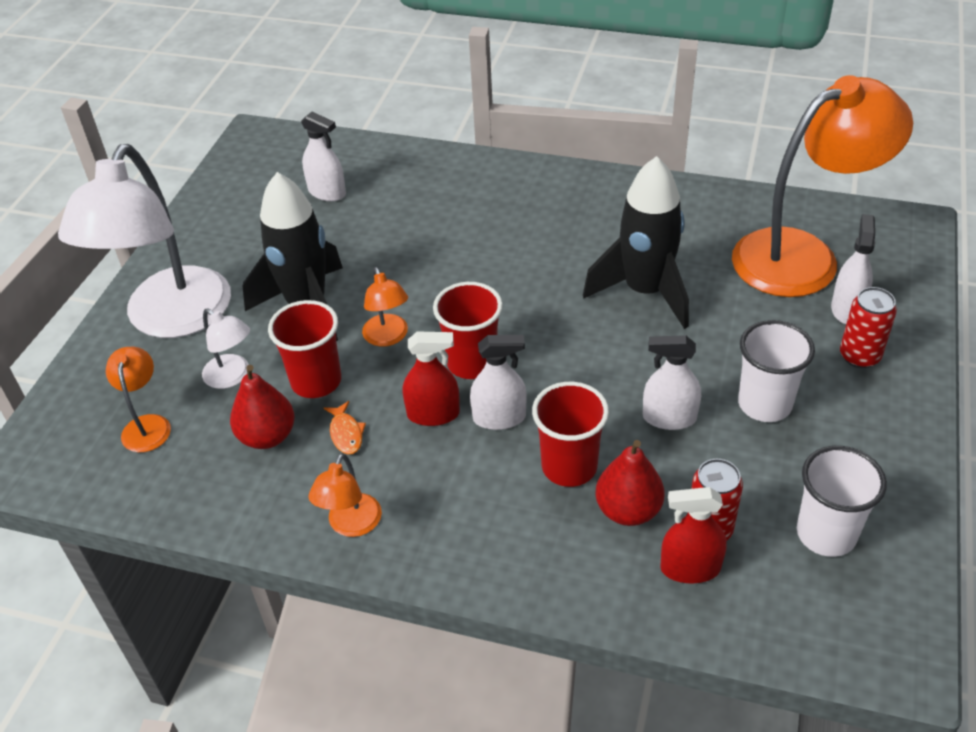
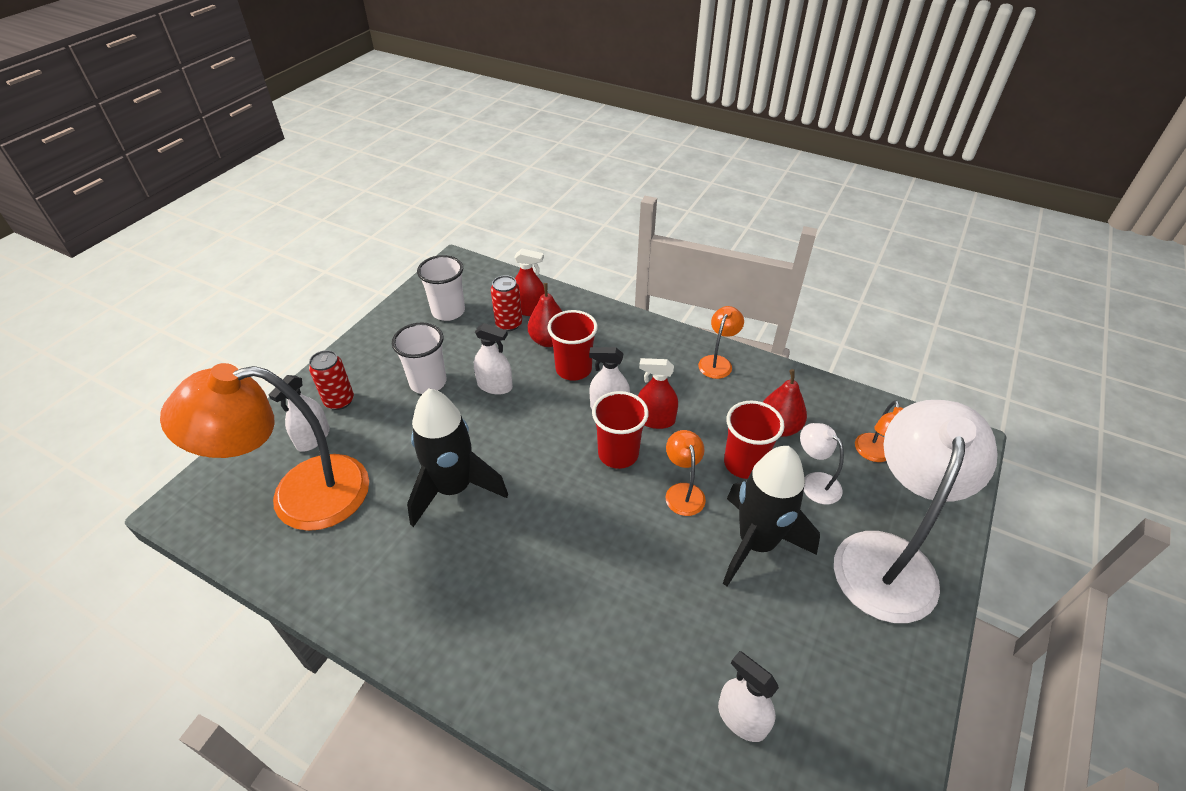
camera: 170 degrees left, 0 degrees up
orange fish [324,401,366,454] -> none

